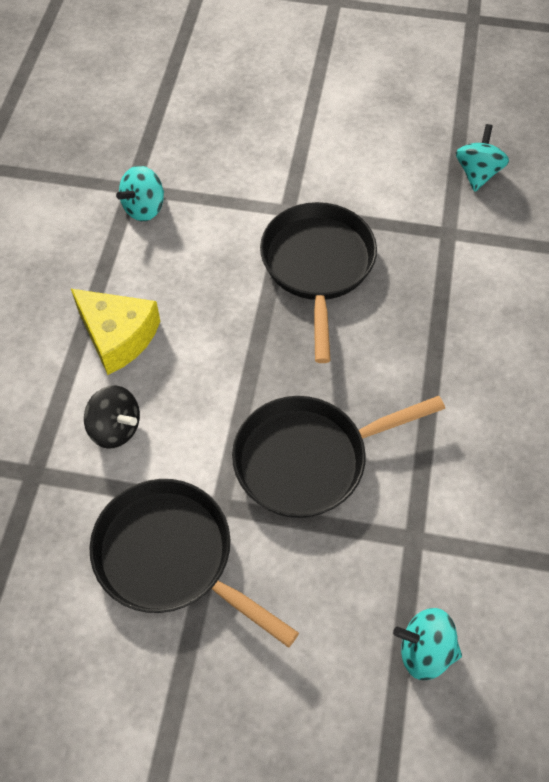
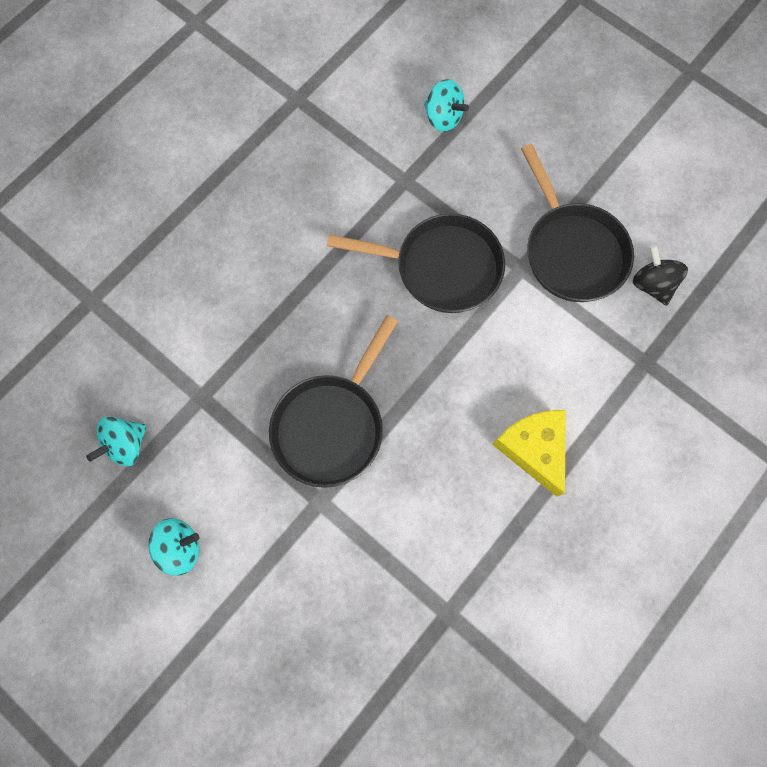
camera: 150 degrees left, 15 degrees up
black spinning top [84,385,140,449] -> black spinning top moved to [633,245,688,305]
turquoise spinning top [116,165,164,221] -> turquoise spinning top moved to [148,518,199,576]

